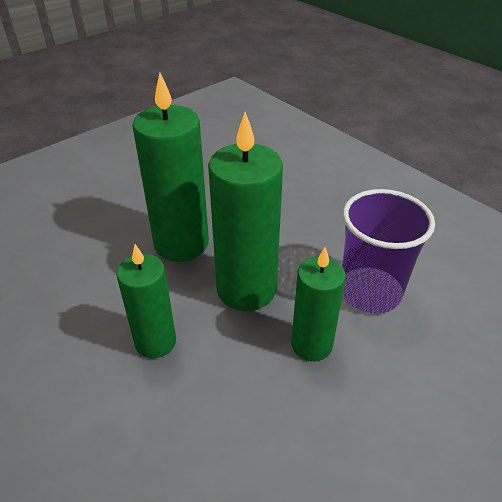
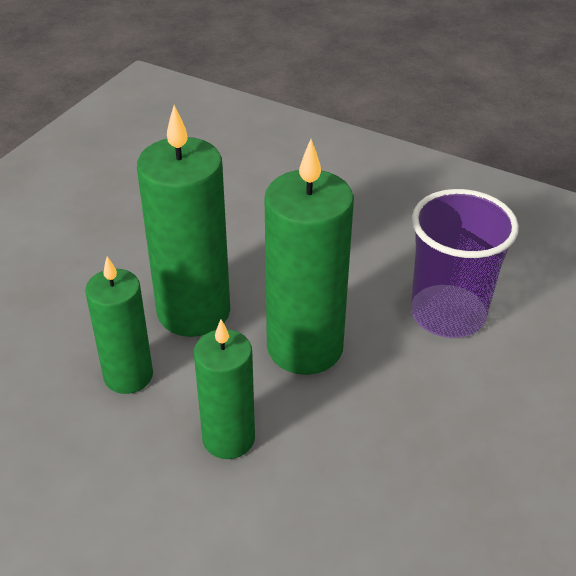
camera: 20 degrees left, 0 degrees up
green candle [291,247,346,361] -> green candle moved to [85,256,153,394]

